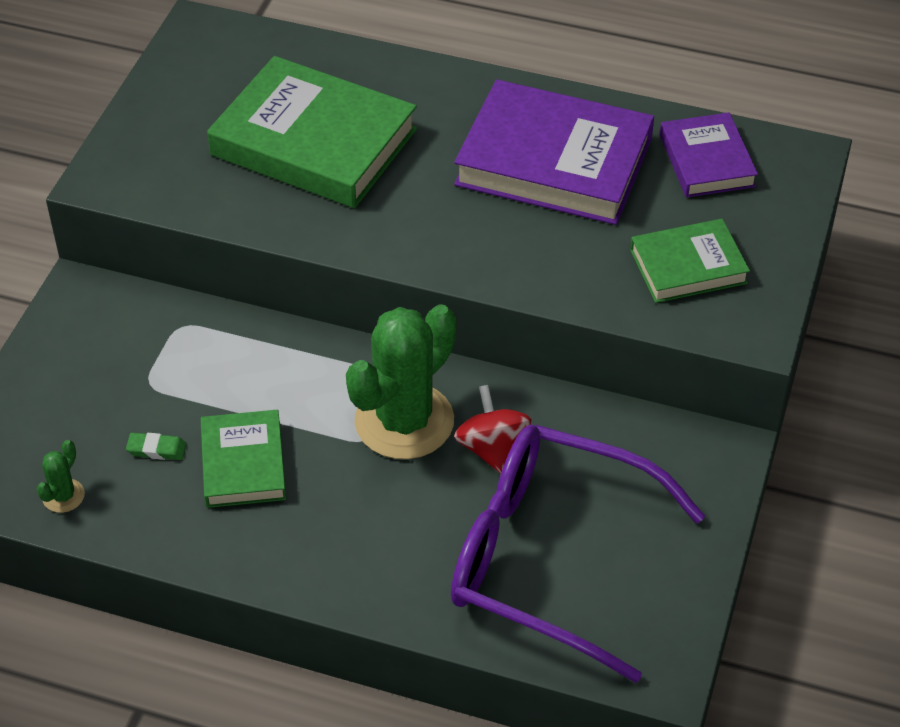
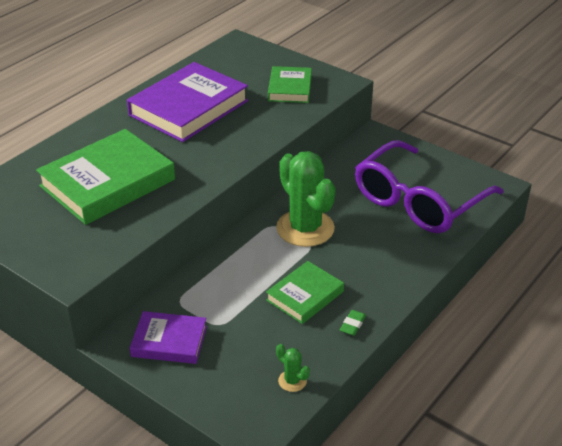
camera: 70 degrees left, 10 degrees down
green eraser [126,433,187,460] -> green eraser moved to [340,310,366,336]
green book [201,409,286,508] -> green book turned 60 degrees counterclockwise [266,261,344,324]
red spinning top [454,385,532,474] -> none
purple book [660,112,758,198] -> purple book moved to [130,311,207,364]

